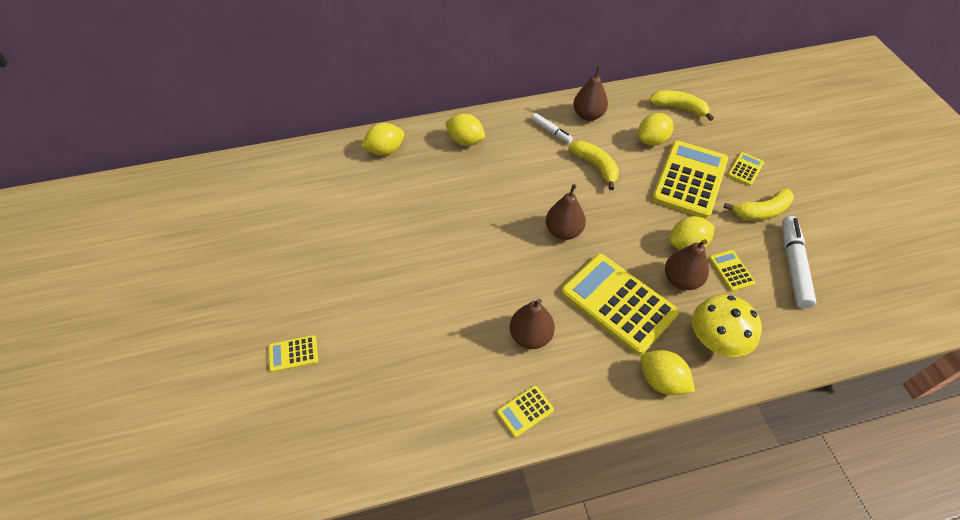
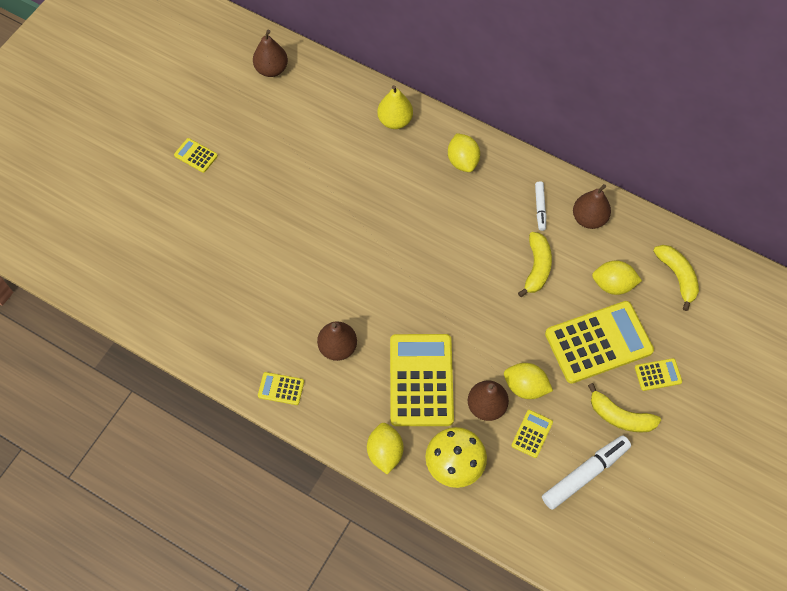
camera: 45 degrees right, 10 degrees up
yellow calculator [268,335,318,372] -> yellow calculator moved to [174,138,218,173]
yellow lemon [361,123,404,155] -> yellow pear [377,85,413,129]
brown pear [545,184,586,240] -> brown pear moved to [253,30,288,77]

